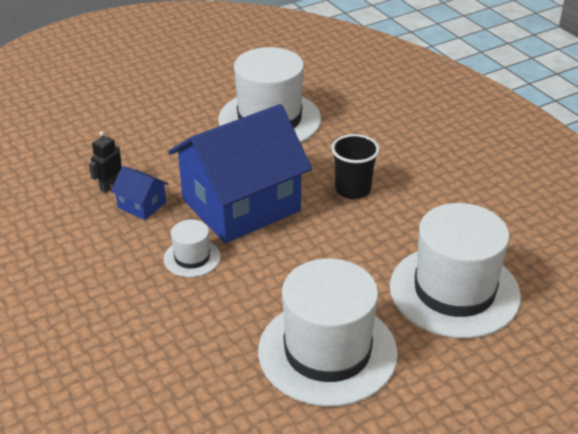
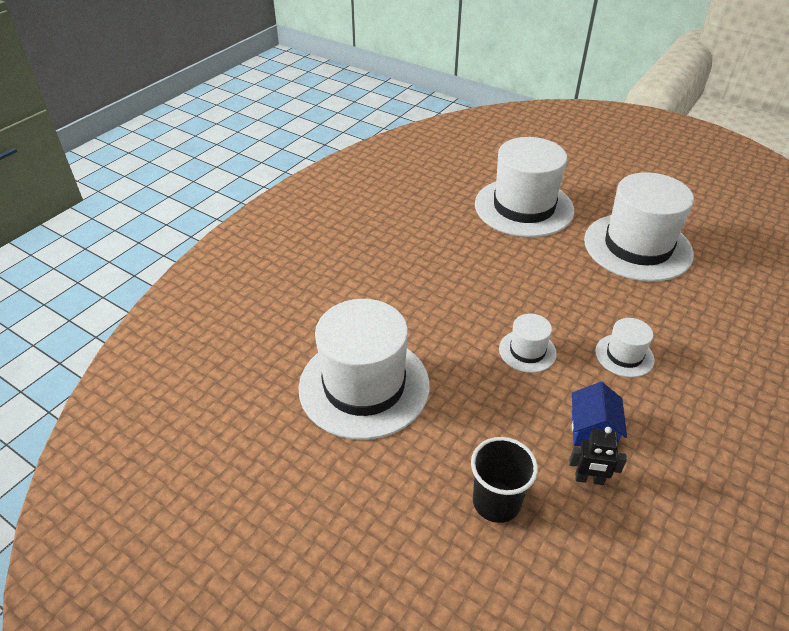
camera: 115 degrees left, 5 degrees up
blue house [168,104,312,243] -> white hat [499,314,557,373]
black cup [331,134,380,199] -> black cup moved to [471,437,538,523]

